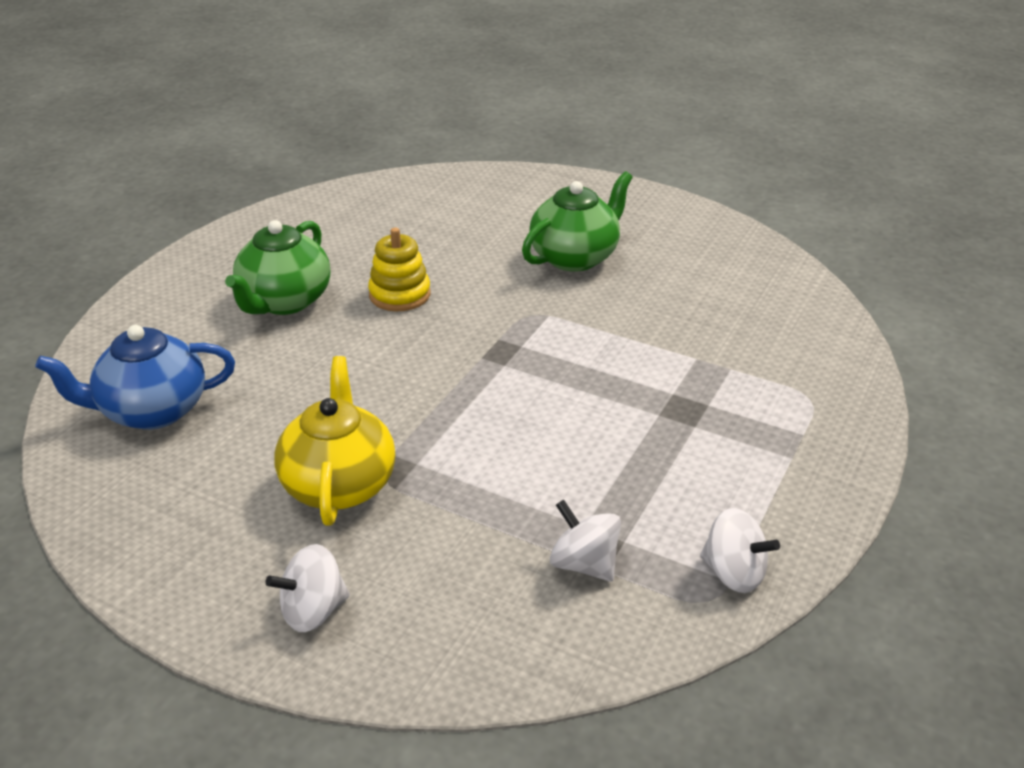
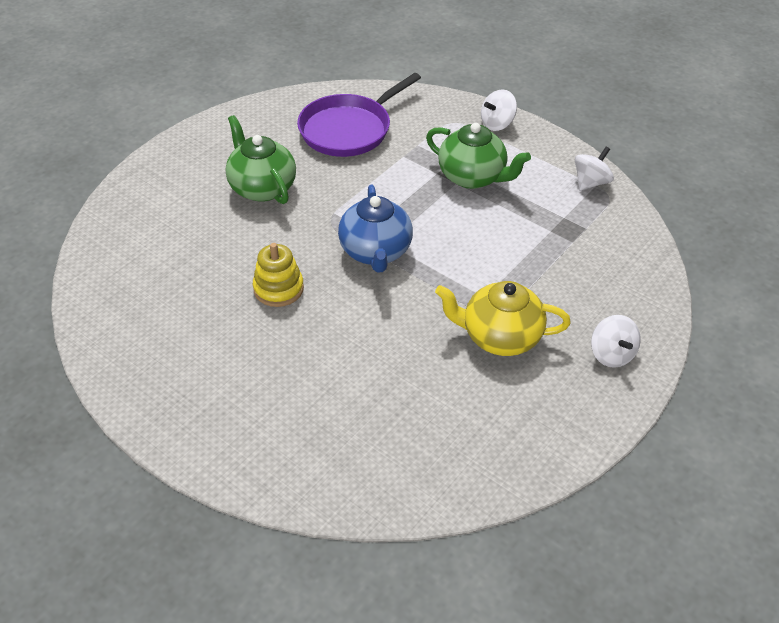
camera: 80 degrees left, 10 degrees up
blue teapot [35,325,235,430] -> blue teapot moved to [338,185,413,273]
green teapot [225,220,330,315] -> green teapot moved to [426,123,531,189]
white spinning top [550,500,621,582] -> white spinning top moved to [481,90,517,131]
none -> purple pan [297,73,421,157]

